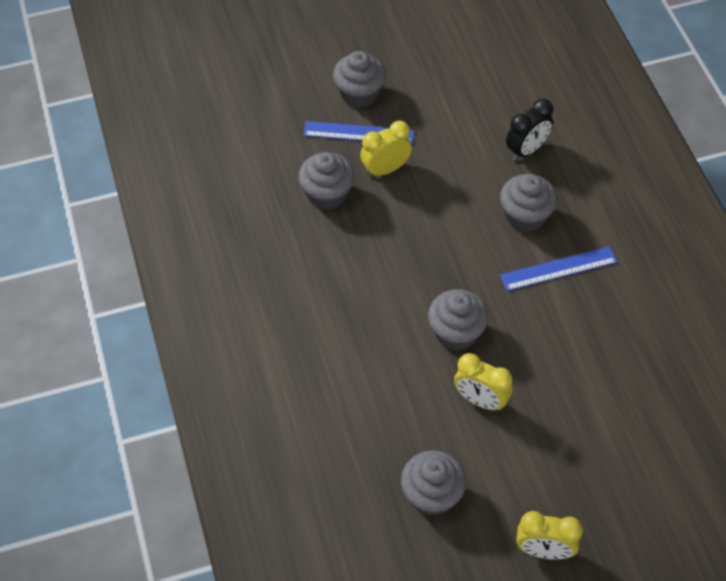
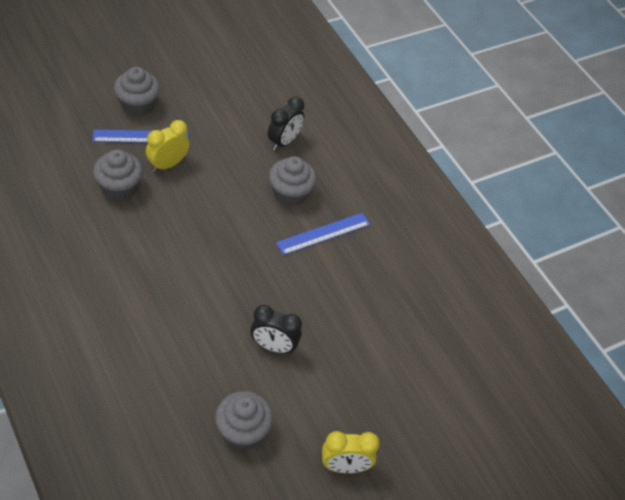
camera: 20 degrees left, 5 degrees down
grey cupcake [428,289,489,350] -> none
yellow clock [454,353,512,411] -> black clock [250,305,302,354]

